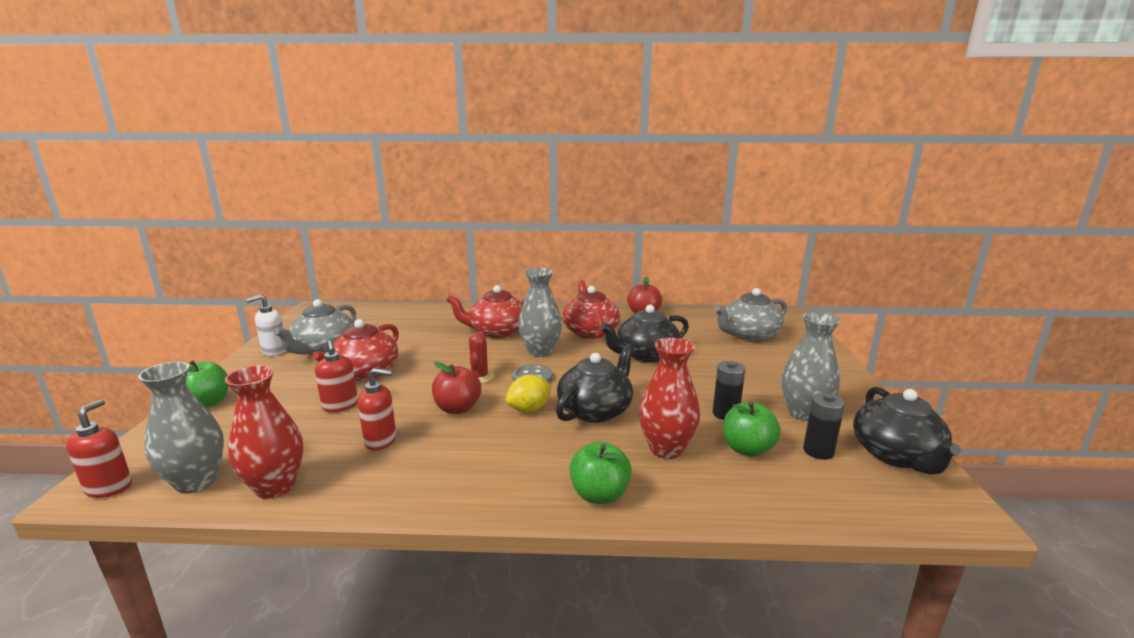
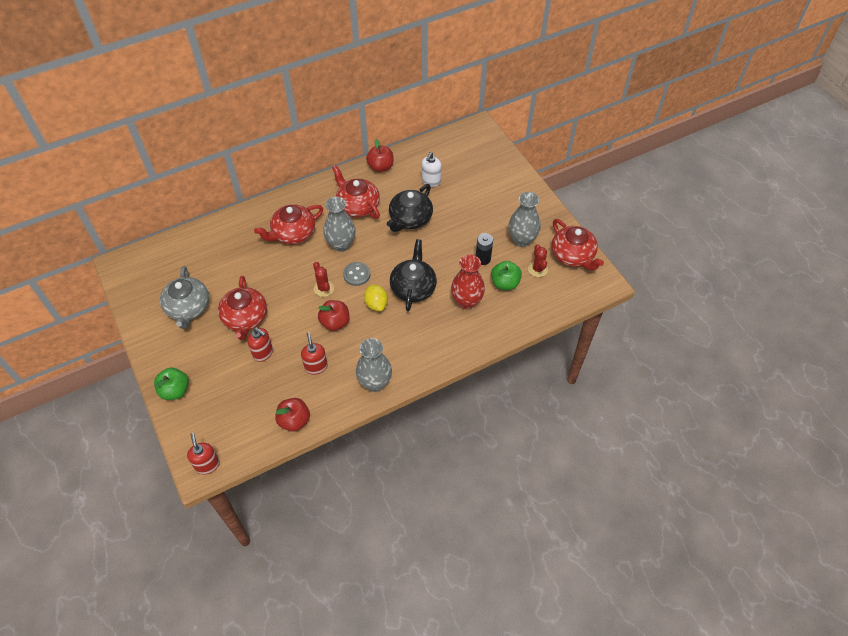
camera: 30 degrees left, 35 degrees up
grey vase [138,362,224,494] -> grey vase moved to [356,338,392,392]
red vase [225,365,303,499] -> red apple [275,398,310,432]
white soap dispenser [246,294,286,356] -> white soap dispenser moved to [422,152,441,187]
red soap dispenser [358,368,396,451] -> red soap dispenser turned 75 degrees counterclockwise [301,332,328,375]
yellow lemon [506,375,552,412] -> yellow lemon turned 45 degrees counterclockwise [364,284,388,311]
green apple [569,441,632,504] -> none
grey teapot [714,288,787,342] -> none
black battery [803,393,845,460] -> red cactus [528,244,548,277]
black teapot [853,387,961,474] -> red teapot [551,219,604,271]

